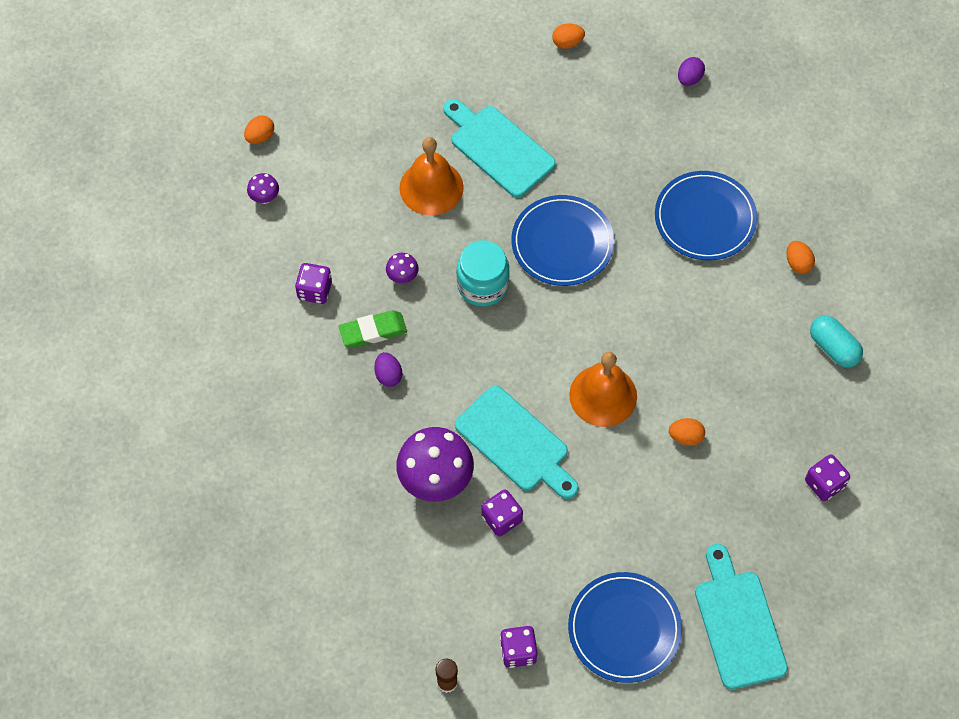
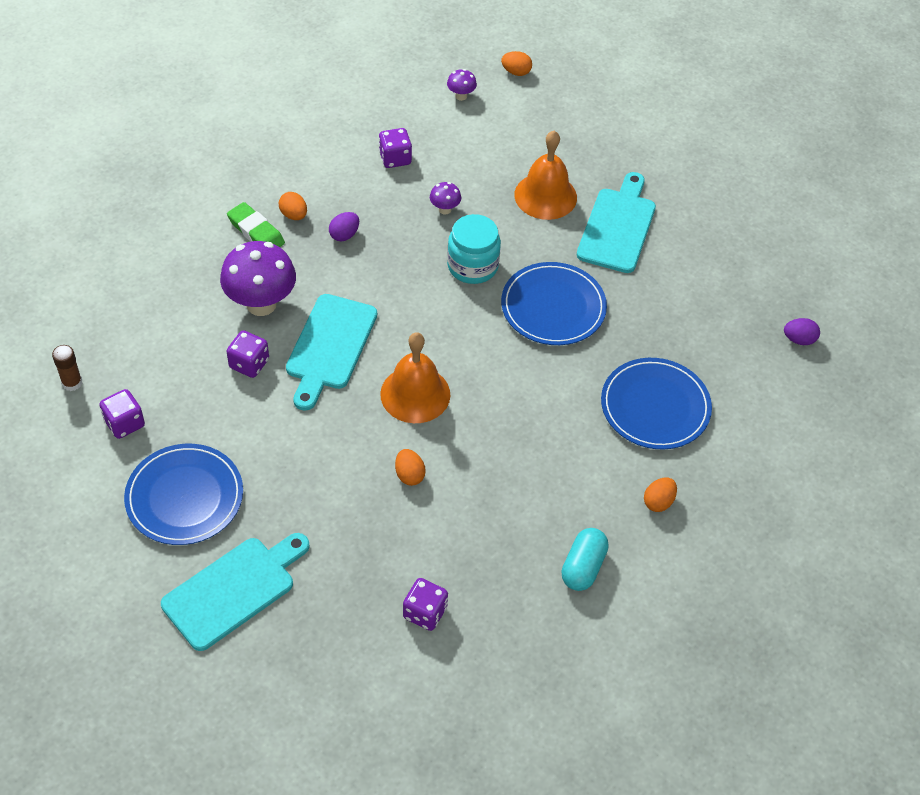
camera: 60 degrees right, 10 degrees down
green eraser [339,310,407,348] -> green eraser moved to [227,202,285,247]
orange egg [552,23,585,49] -> orange egg moved to [278,192,307,220]

